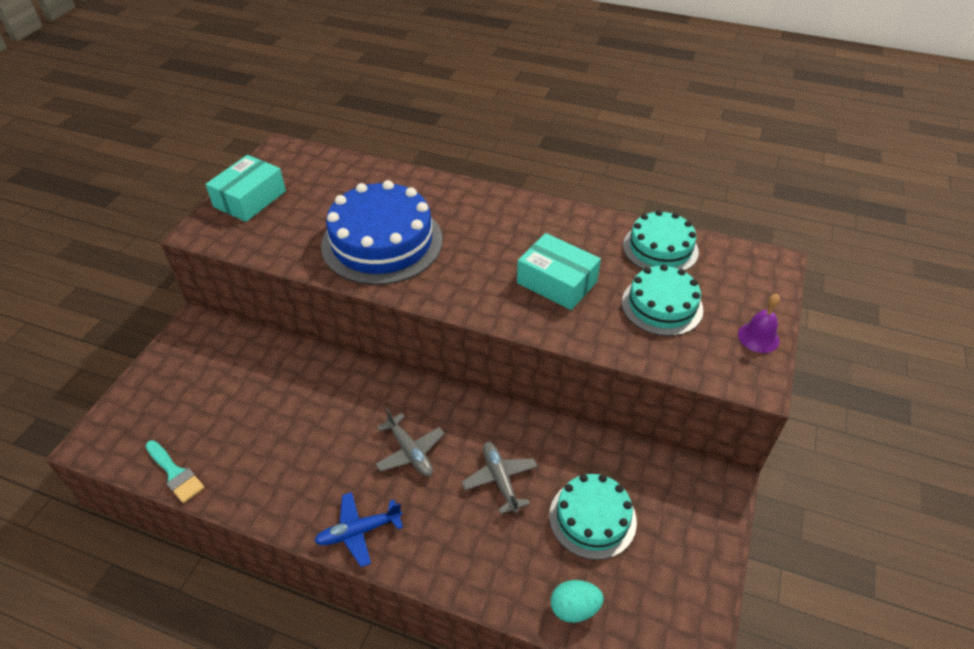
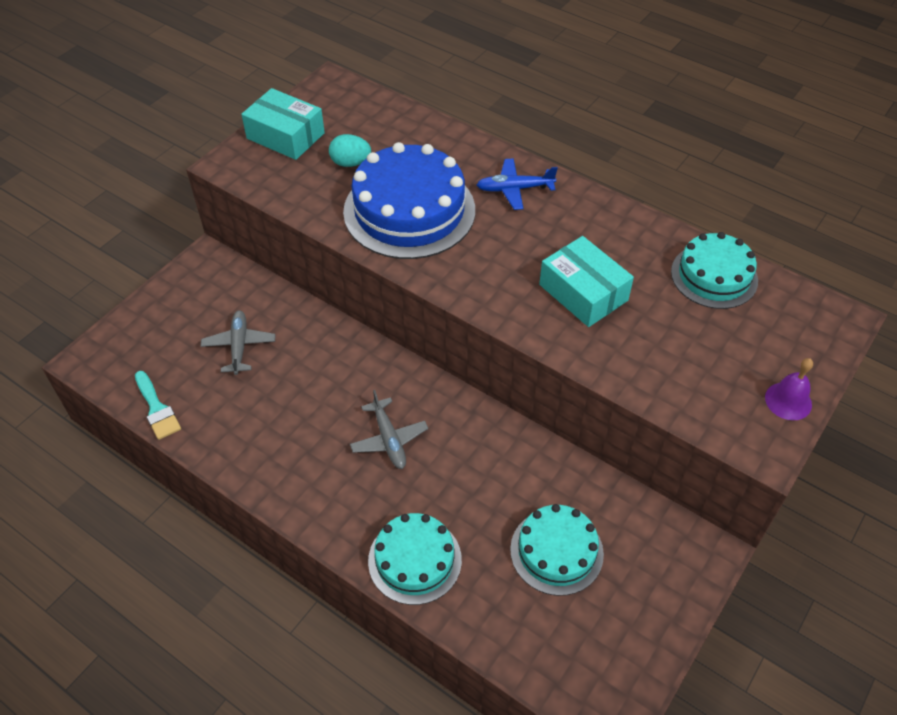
camera: 15 degrees right, 5 degrees up
turquoise box [205,155,286,222] -> turquoise box turned 75 degrees clockwise [241,88,325,160]
blue plane [314,492,403,567] -> blue plane moved to [477,158,558,210]
grey plane [462,442,538,514] -> grey plane moved to [201,310,275,375]
turquoise egg [551,580,604,623] -> turquoise egg moved to [329,134,371,167]
turquoise cake [622,264,703,336] -> turquoise cake moved to [368,513,462,605]

